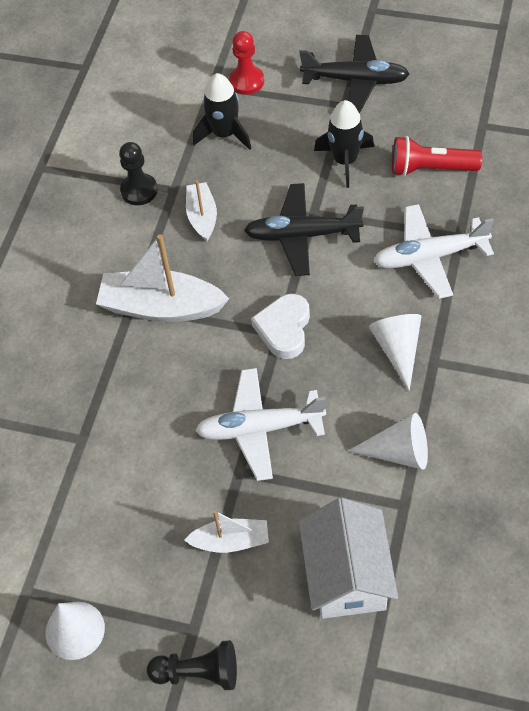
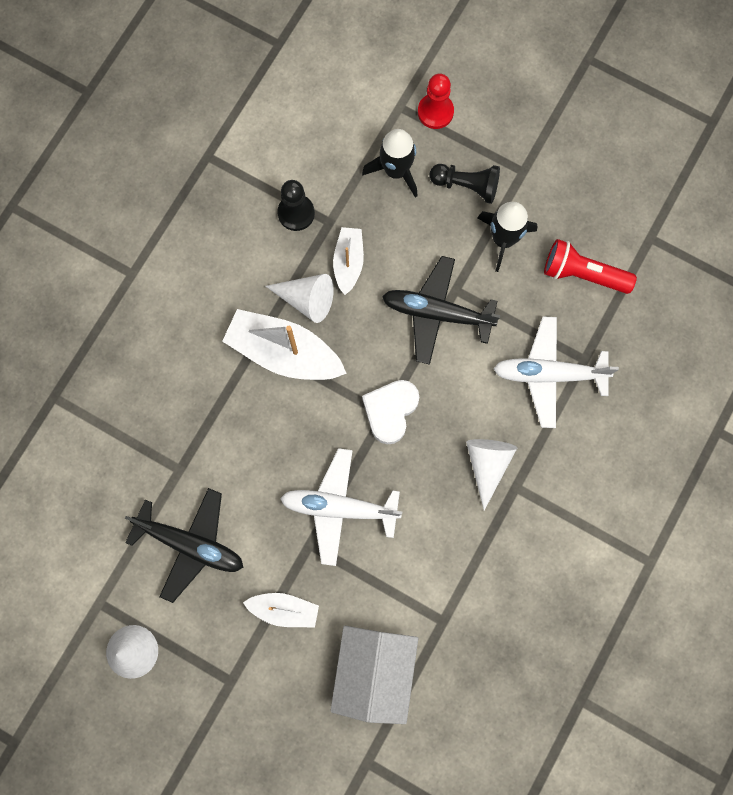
camera: 10 degrees right, 20 degrees up
black pawn [147,640,237,690] -> black pawn moved to [429,164,500,204]
black plane [299,35,410,113] -> black plane moved to [125,488,243,603]
white cone [348,413,428,470] -> white cone moved to [265,274,334,323]

